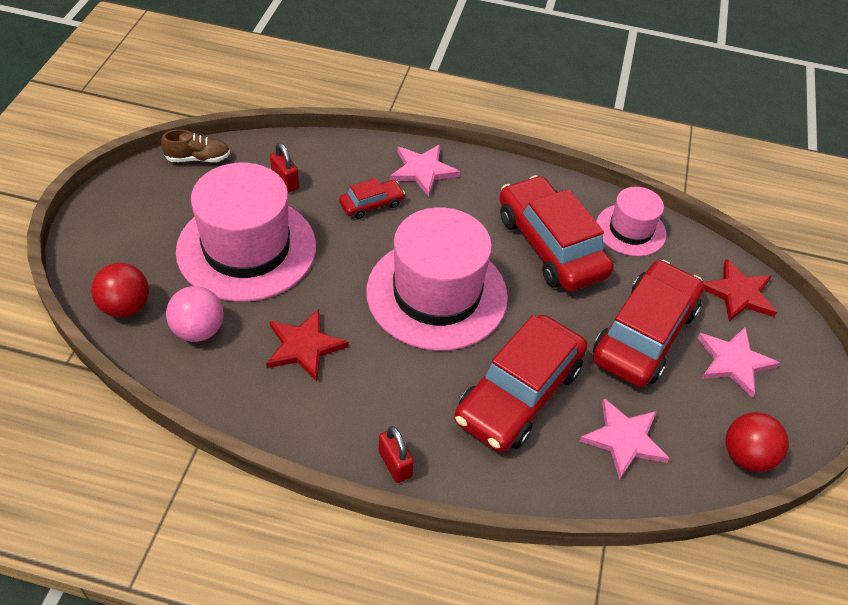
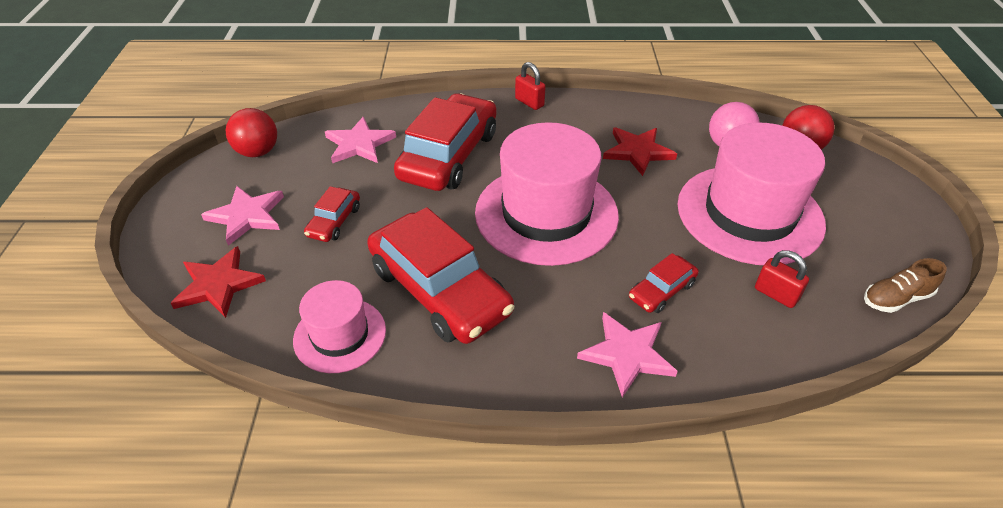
camera: 170 degrees right, 5 degrees down
red car [593,260,704,387] -> red car [304,186,360,242], size x0.47

